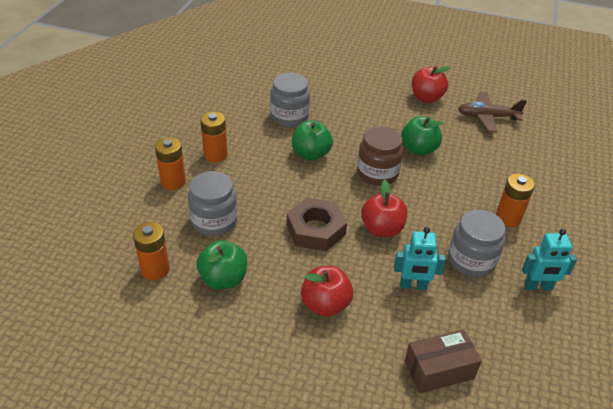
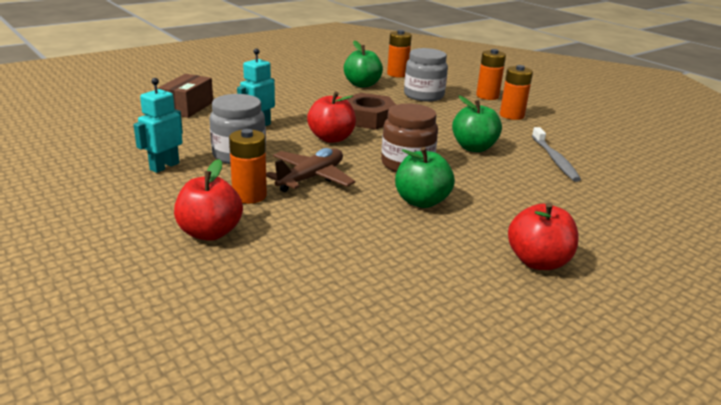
camera: 125 degrees right, 15 degrees down
grey jar [270,73,310,127] -> grey toothbrush [532,127,581,182]
red apple [301,266,353,317] -> red apple moved to [174,159,243,241]
brown plane [458,92,527,133] -> brown plane moved to [266,148,355,192]

